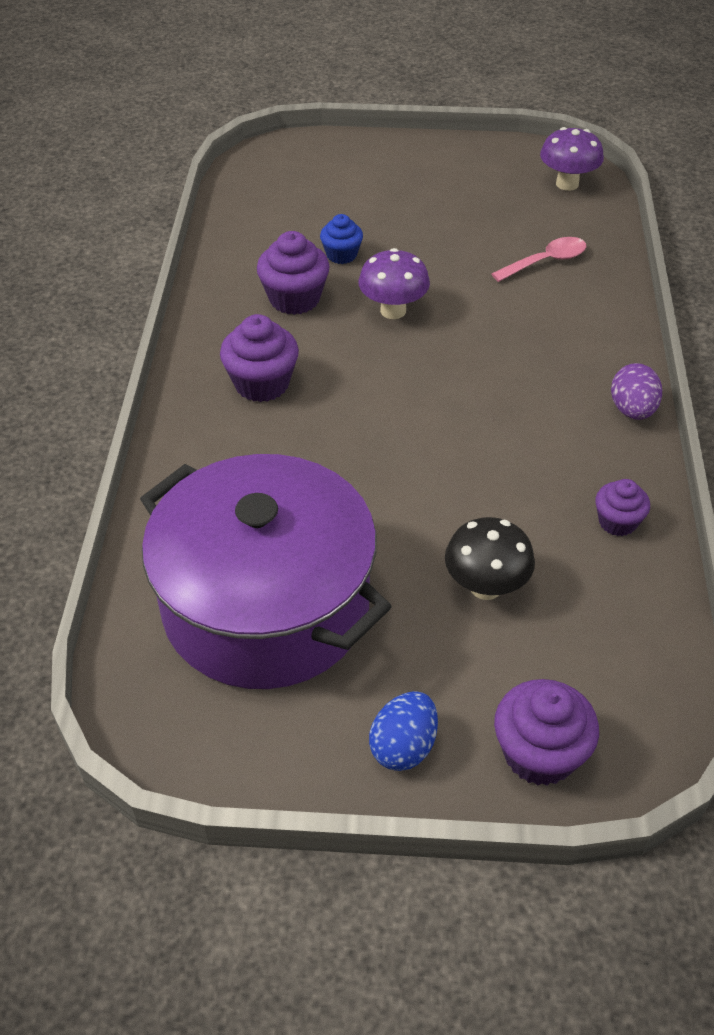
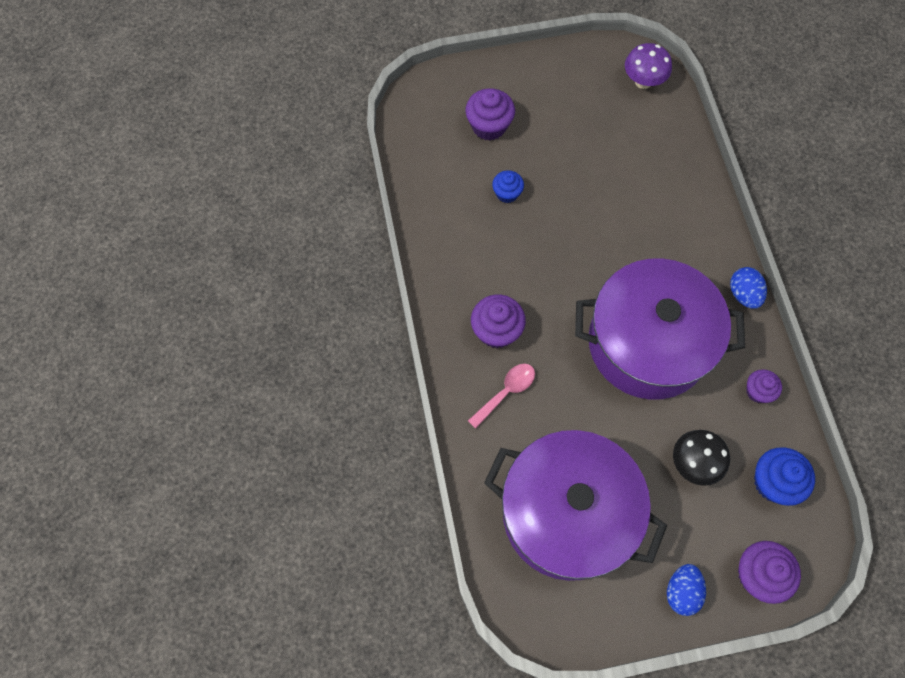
camera: 15 degrees left, 20 degrees up
purple cupcake [257,231,330,315] -> purple cupcake moved to [465,88,515,141]
purple mushroom [359,248,430,319] -> none
pink spoon [491,237,586,282] -> pink spoon moved to [468,364,535,429]
purple egg [611,363,662,420] -> blue egg [730,267,767,309]
none -> purple pot [575,258,745,400]
none -> blue cupcake [754,447,815,506]

